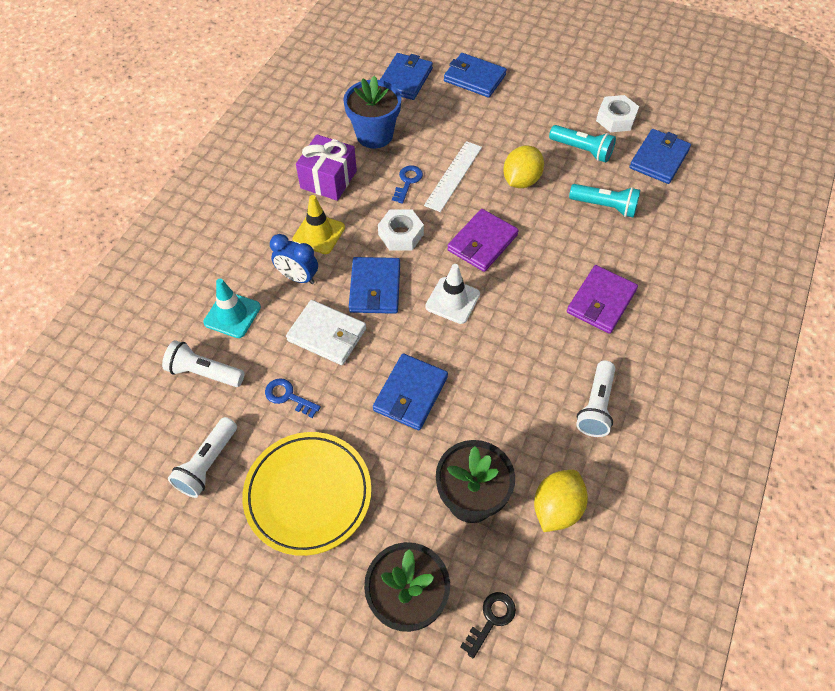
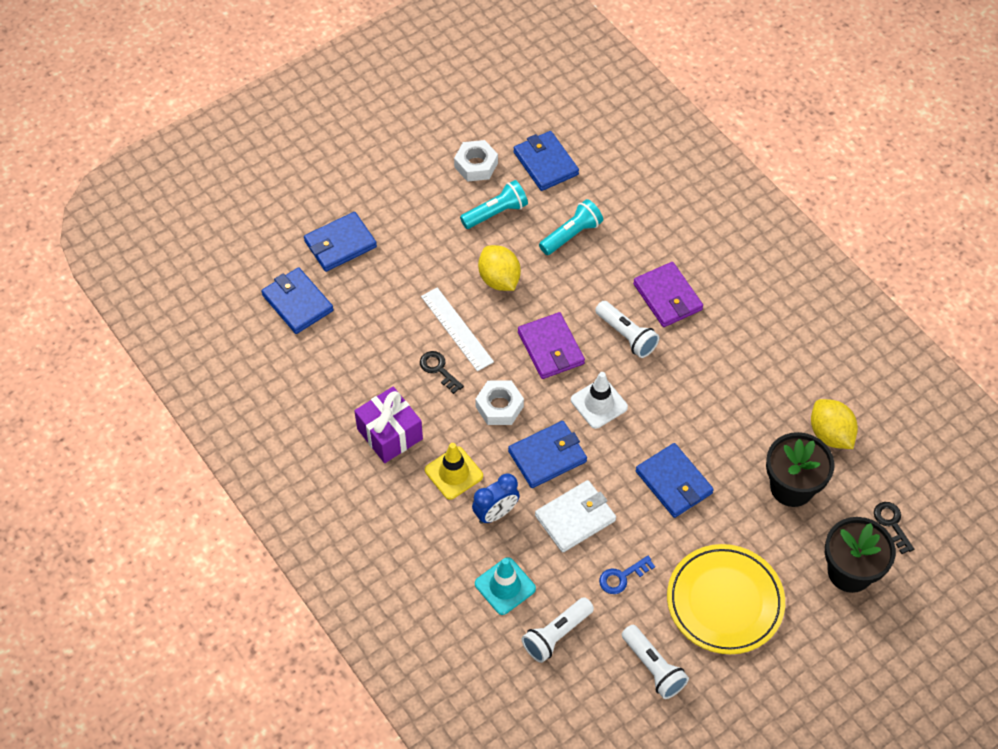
camera: 60 degrees left, 0 degrees up
blue flower pot [343,76,401,148] -> none
blue wallet [349,257,400,314] -> blue wallet turned 60 degrees counterclockwise [508,421,587,488]
blue key [392,165,423,204] -> black key [420,351,464,394]
white flashlight [576,360,616,437] -> white flashlight moved to [595,301,659,358]

